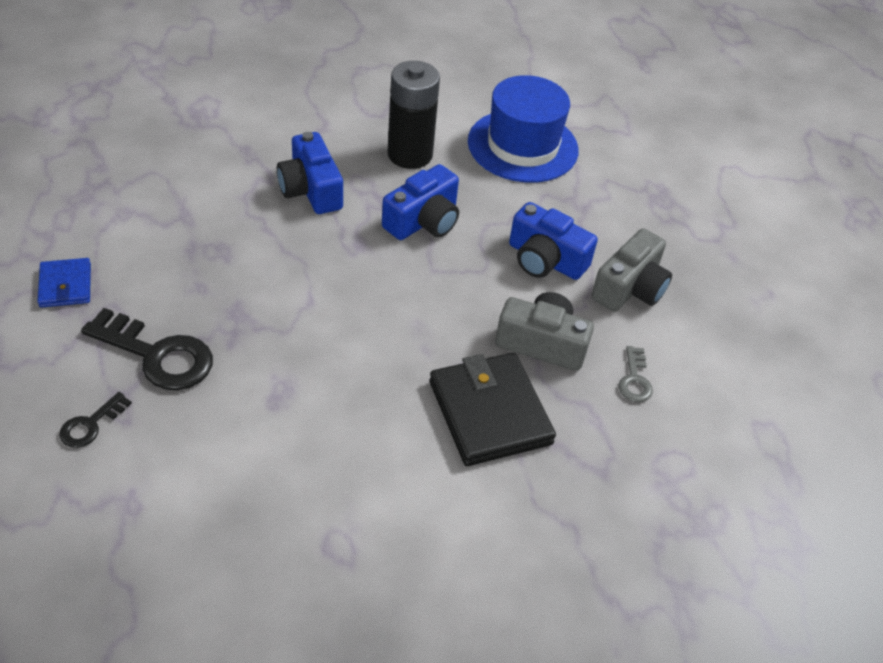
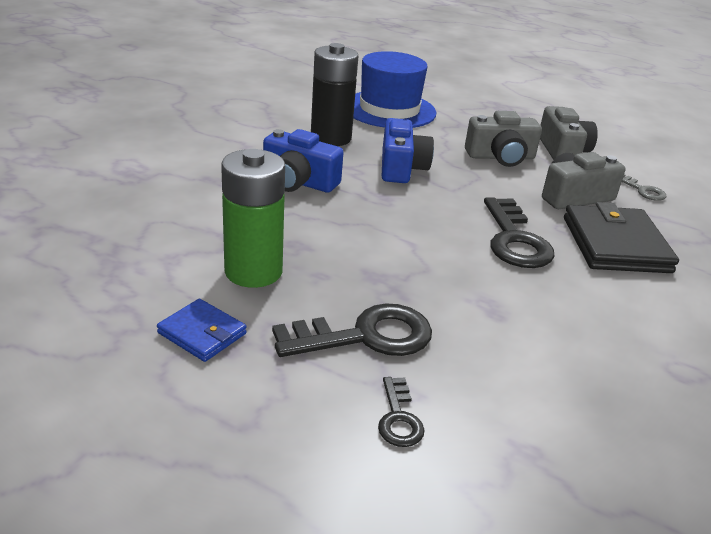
camera: 40 degrees left, 15 degrees down
black wallet [429,352,556,466] -> black wallet turned 60 degrees clockwise [564,202,679,273]
blue camera [509,202,598,280] -> grey camera [465,111,542,167]
none -> green battery [221,149,285,288]
none -> black key [484,197,555,268]

